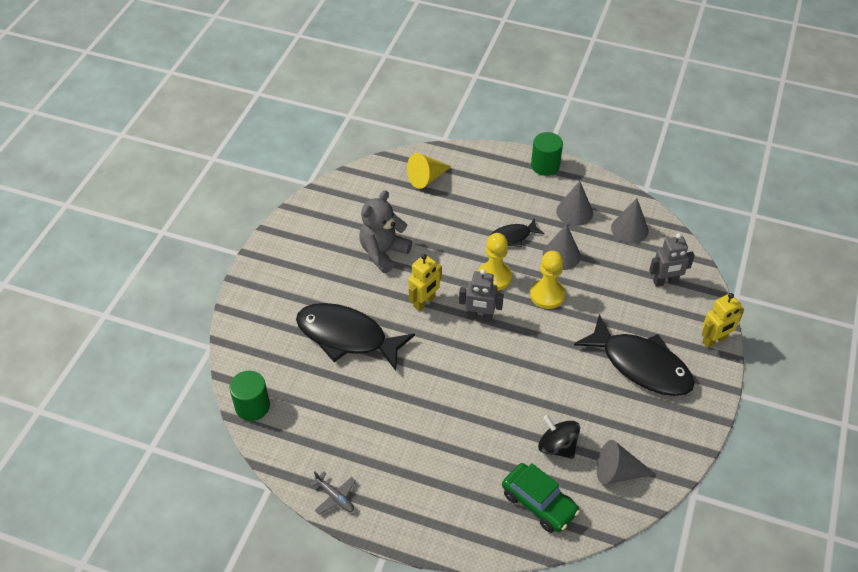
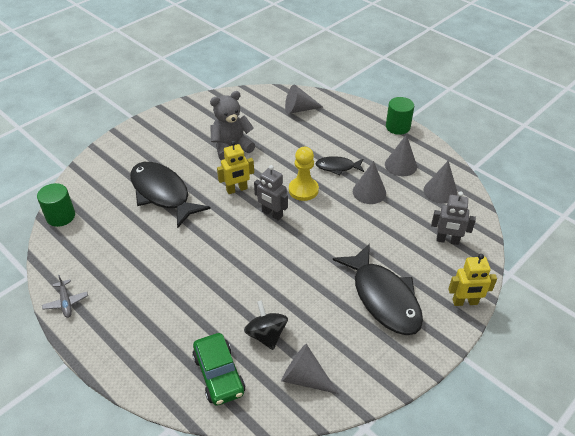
camera: 25 degrees right, 5 degrees down
yellow cone [407,153,452,189] -> grey cone [285,84,323,114]
yellow pawn [530,251,565,309] -> none

